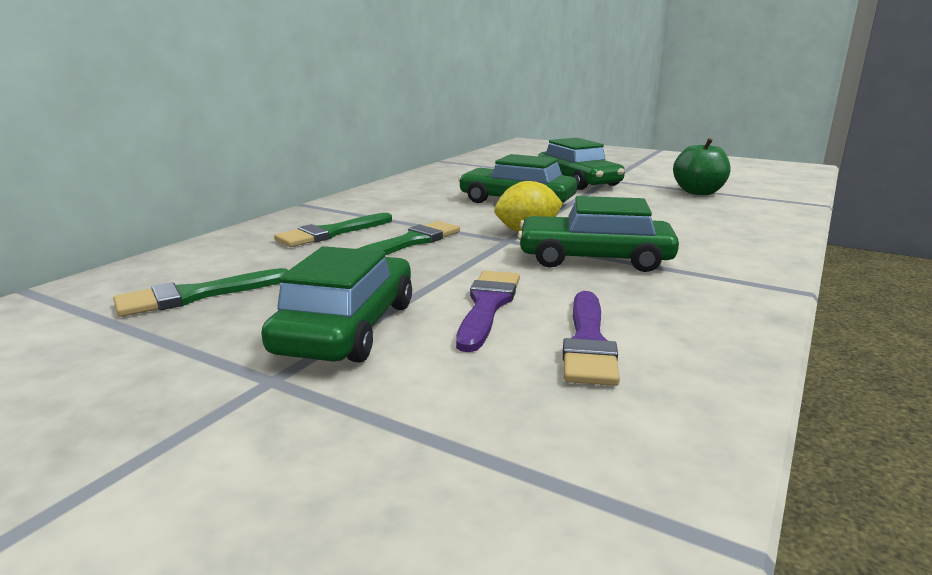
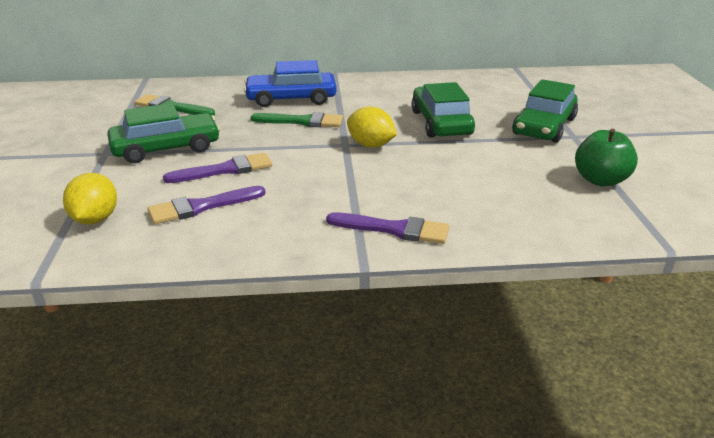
camera: 55 degrees right, 10 degrees up
green brush [274,213,392,247] -> blue car [244,60,337,107]
green car [518,196,679,272] -> none
none -> yellow lemon [63,173,117,225]
none -> purple brush [326,212,449,244]

